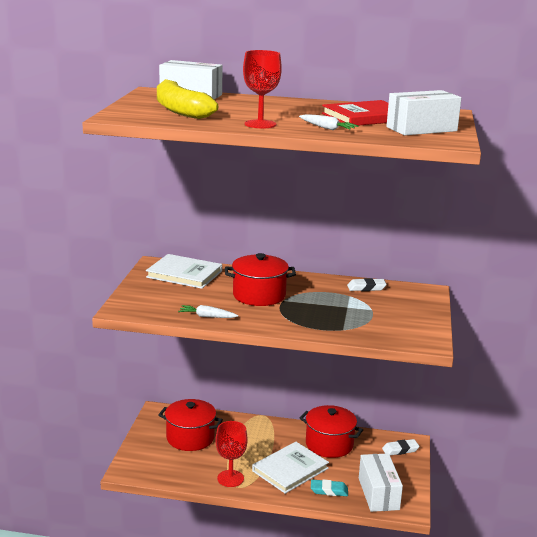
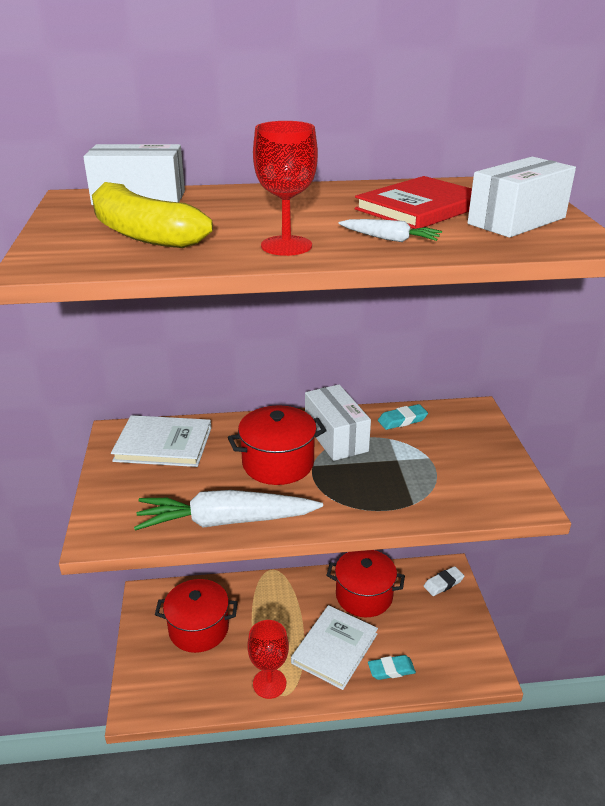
camera: 15 degrees left, 10 degrees up
white carrot [178,305,238,318] -> white carrot [134,490,323,531], size x2.14
white eraser [347,278,387,291] -> turquoise eraser [378,404,428,430]
white box [359,453,403,512] -> white box moved to [305,385,371,461]

